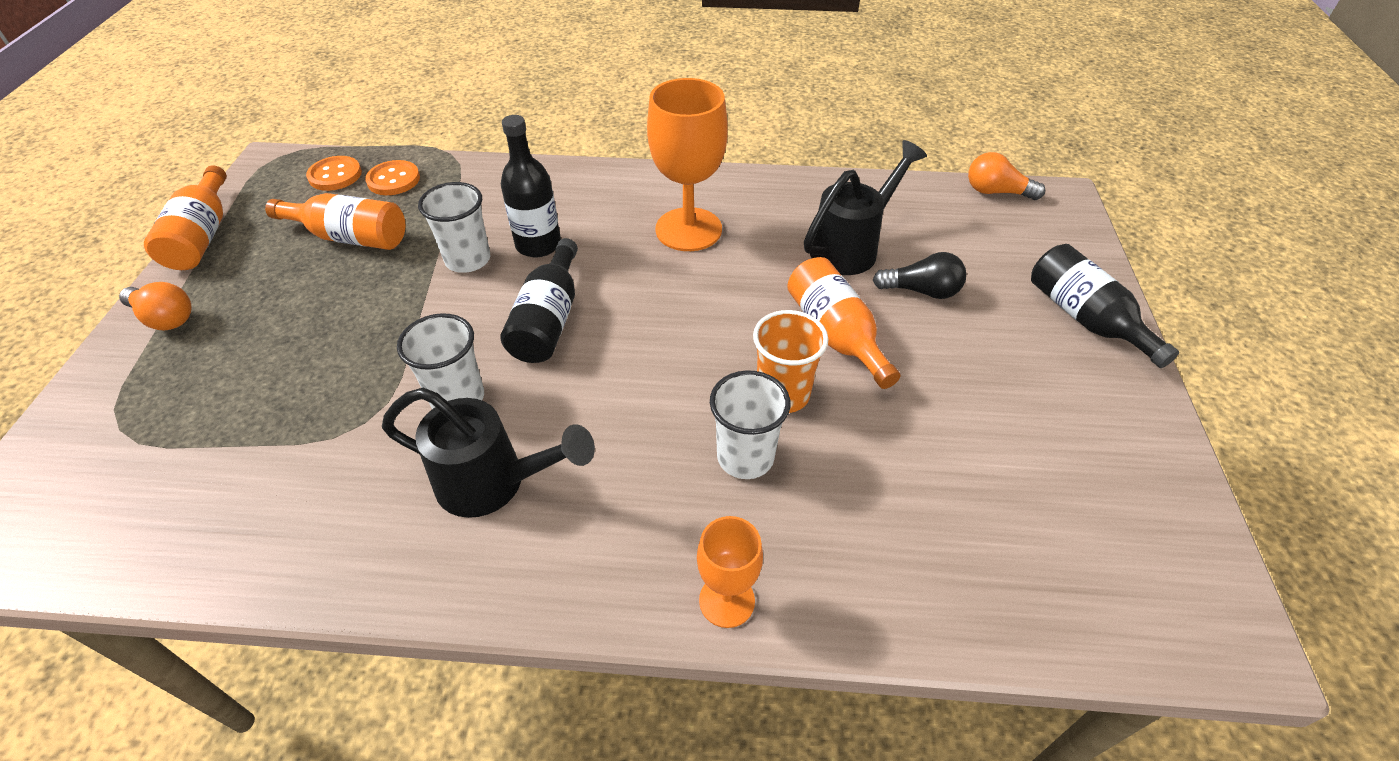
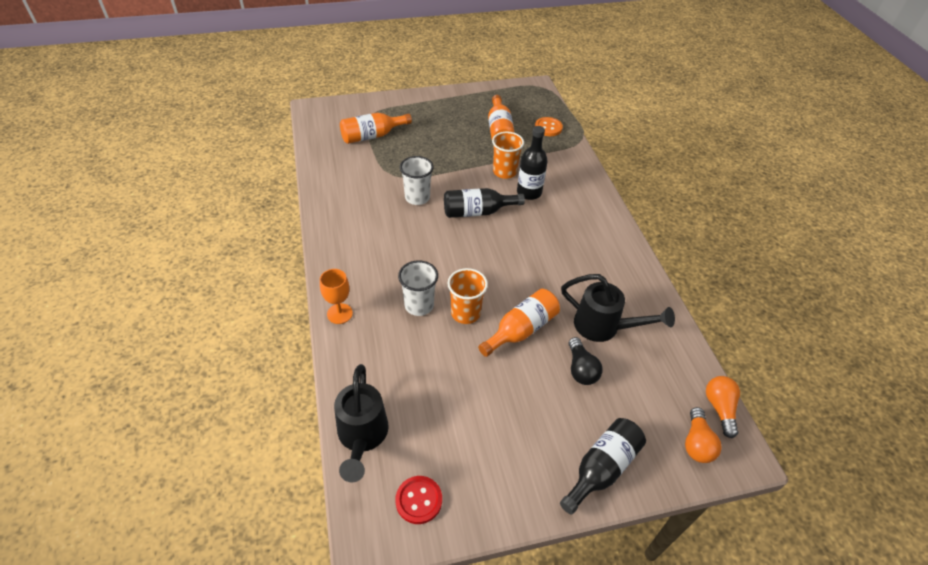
camera: 70 degrees right, 0 degrees up
orange light bulb [119,282,192,330] -> orange light bulb moved to [685,407,722,463]
orange bottle [144,165,227,270] -> orange bottle moved to [340,113,412,144]
orange button [306,156,362,191] -> none
black watering can [382,387,595,518] -> black watering can moved to [334,364,389,483]
white cup [418,182,490,273] -> orange cup [492,132,524,179]
orange goblet [647,78,728,251] -> none
none -> red button [395,476,442,524]

